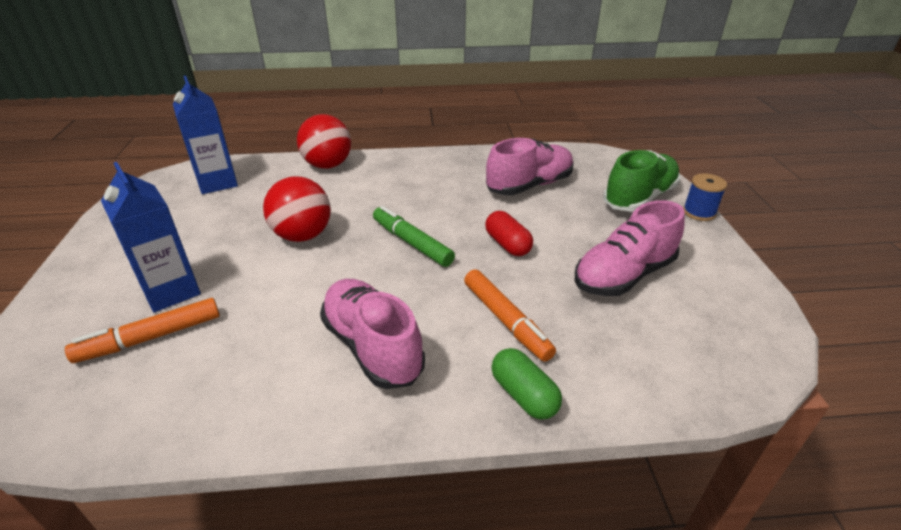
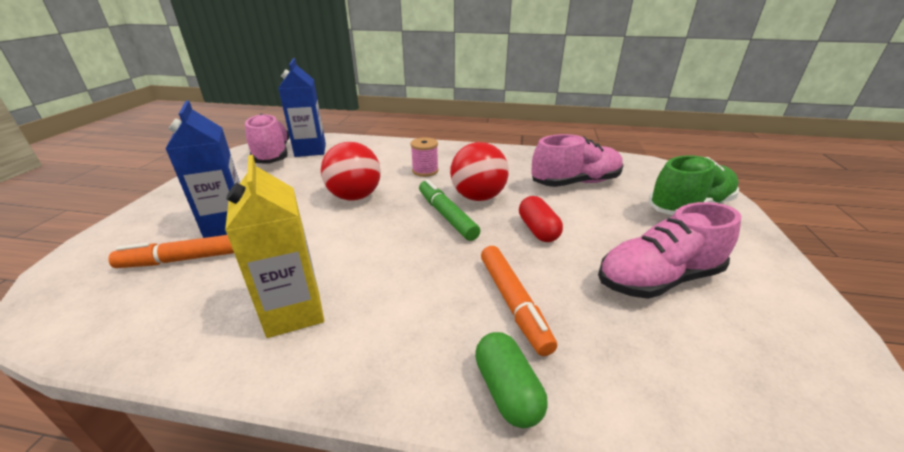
camera: 15 degrees right, 5 degrees down
red ball [297,114,351,169] -> red ball moved to [450,142,509,201]
pink shoe [320,279,425,389] -> pink shoe moved to [245,114,289,164]
blue spool [683,173,727,221] -> none
none -> yellow carton [225,155,324,338]
none -> pink spool [411,137,439,177]

